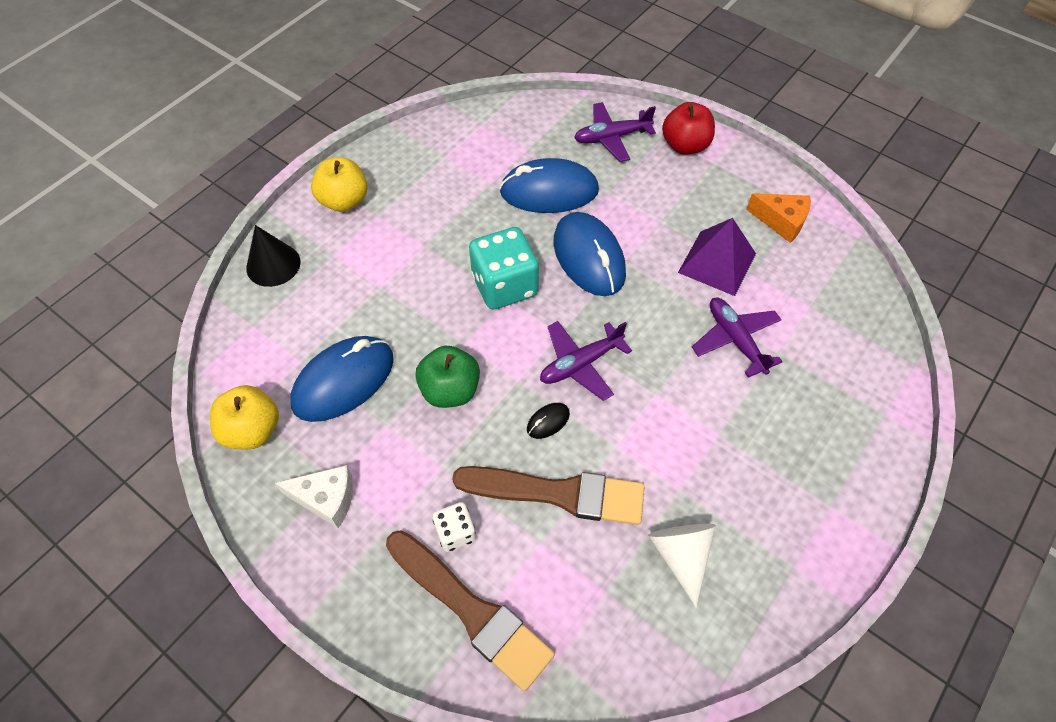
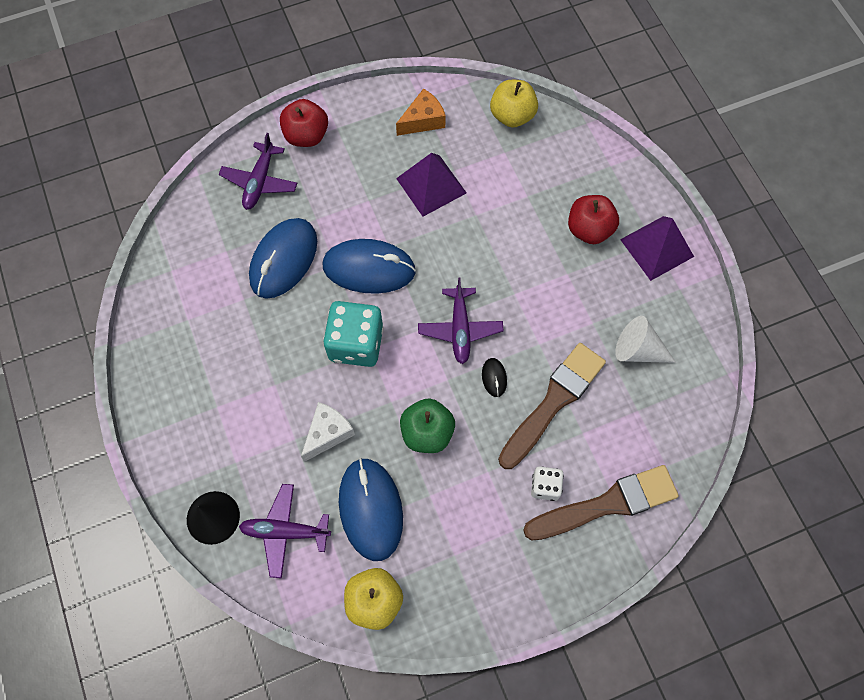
camera: 60 degrees left, 10 degrees up
white cheese [275,465,353,528] -> white cheese moved to [301,402,355,462]
yellow apple [311,157,367,212] -> yellow apple moved to [490,80,538,128]
purple plane [692,298,783,378] -> purple plane moved to [239,484,331,578]
none -> red apple [568,195,619,244]
none -> purple pyramid [620,216,694,281]

